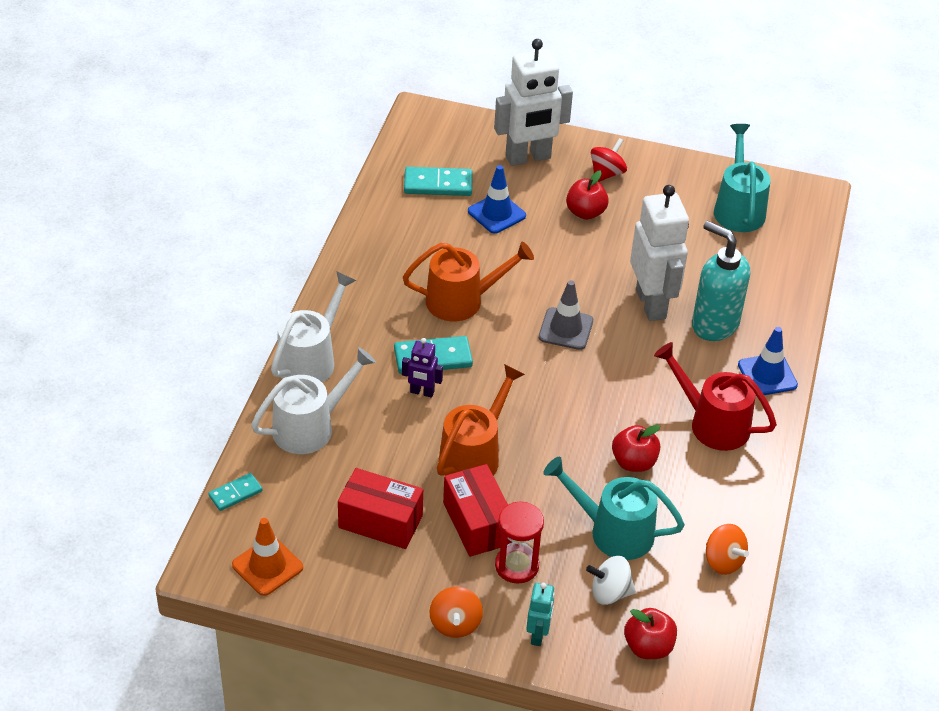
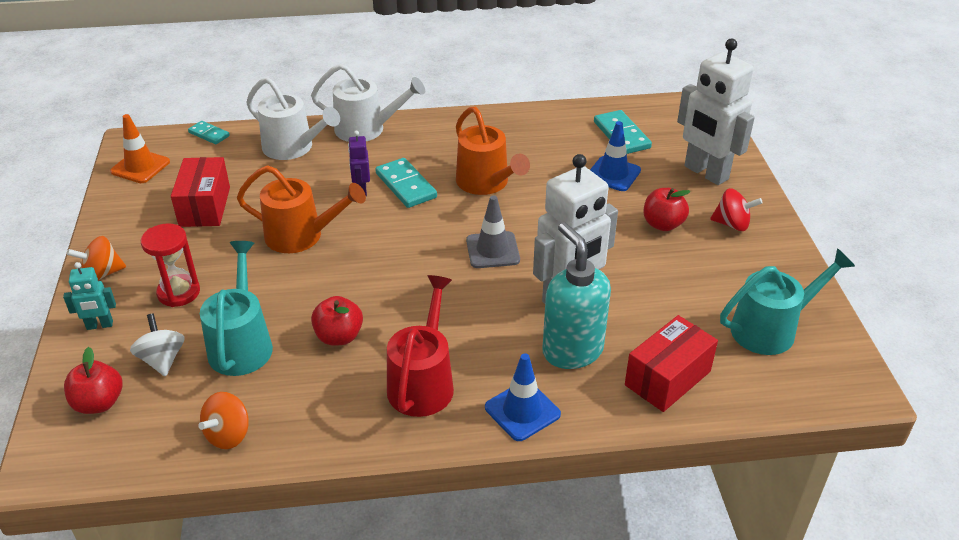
camera: 70 degrees right, 5 degrees down
red box [443,464,512,557] -> red box moved to [625,315,718,412]
turquoise soap dispenser [692,221,750,341] -> turquoise soap dispenser turned 45 degrees counterclockwise [542,223,611,369]

